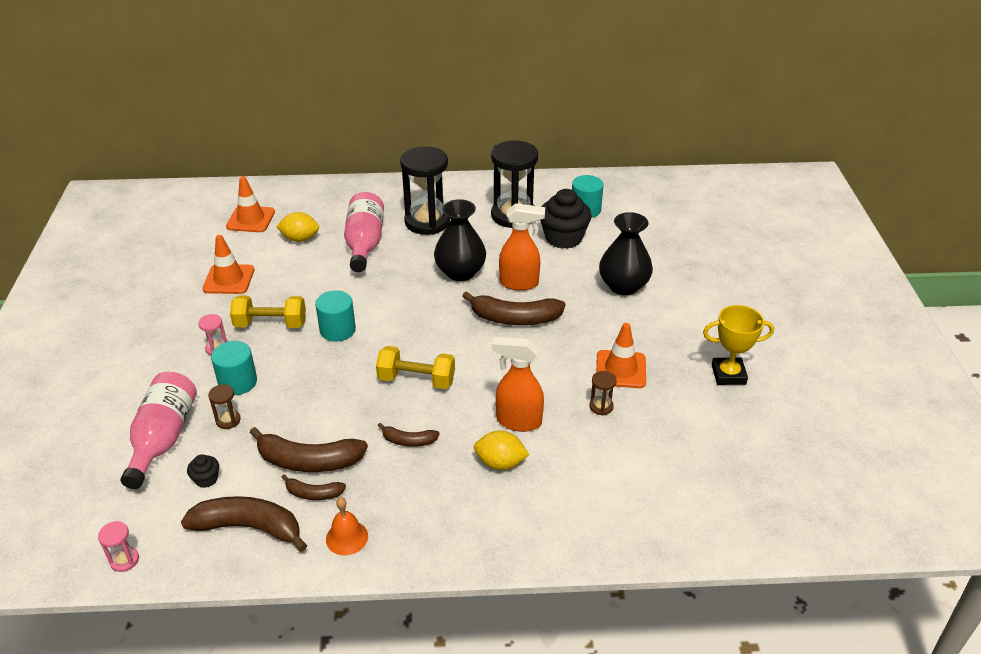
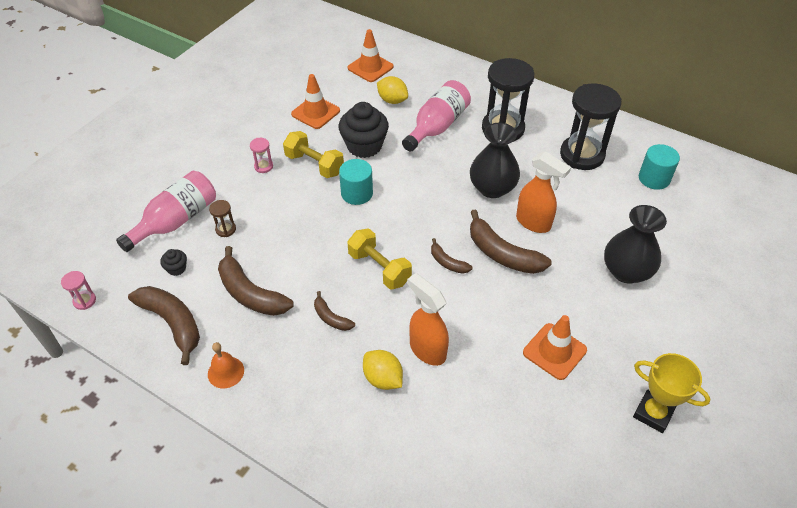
camera: 35 degrees right, 10 degrees up
turquoise cylinder [211,341,257,395] -> none
brown banana [282,474,346,500] -> brown banana moved to [431,238,472,274]
black cupcake [540,189,592,249] -> black cupcake moved to [339,102,389,158]
brown hourglass [589,371,617,416] -> none

